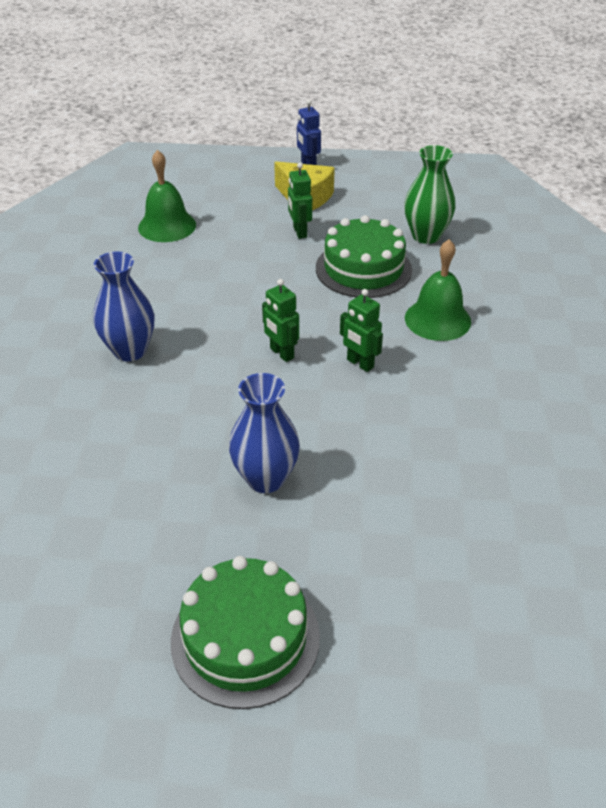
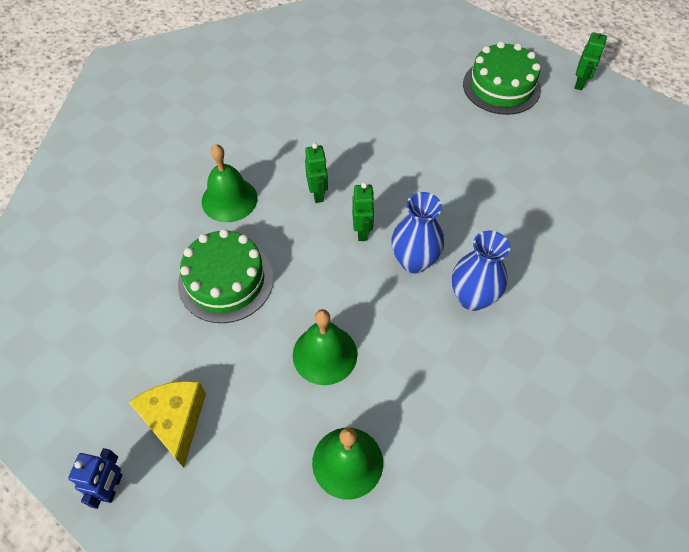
camera: 145 degrees left, 15 degrees up
blue vase [229,373,300,493] -> blue vase moved to [391,192,444,273]
green robot [288,163,312,239] -> green robot moved to [575,28,607,90]
green vase [404,145,455,244] -> none
none -> green bell [293,309,357,385]

